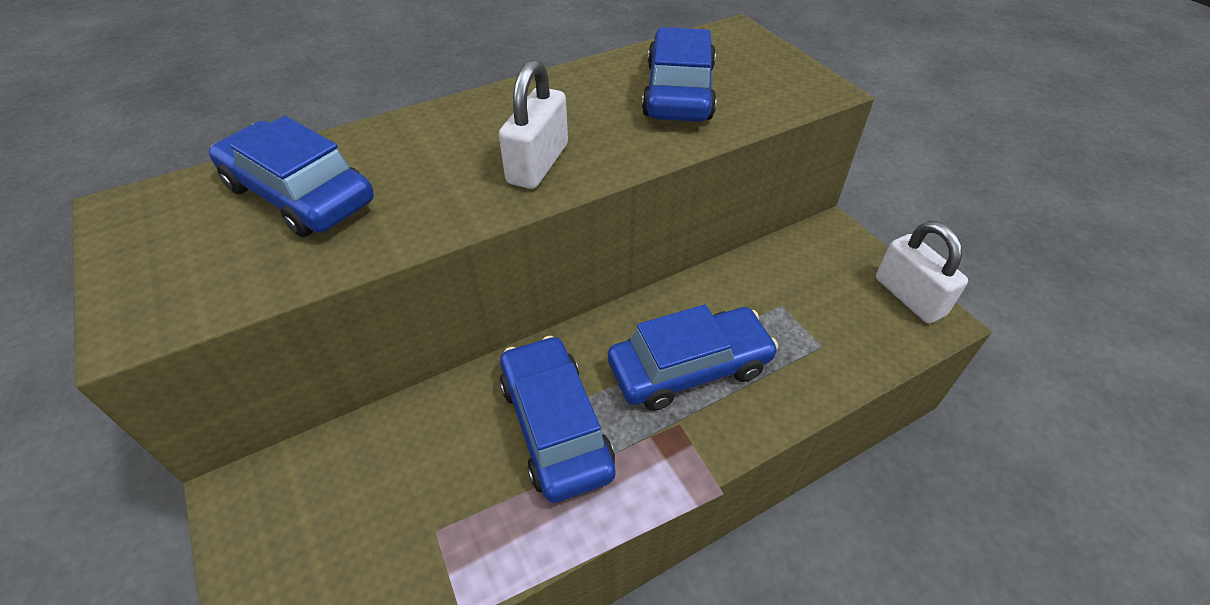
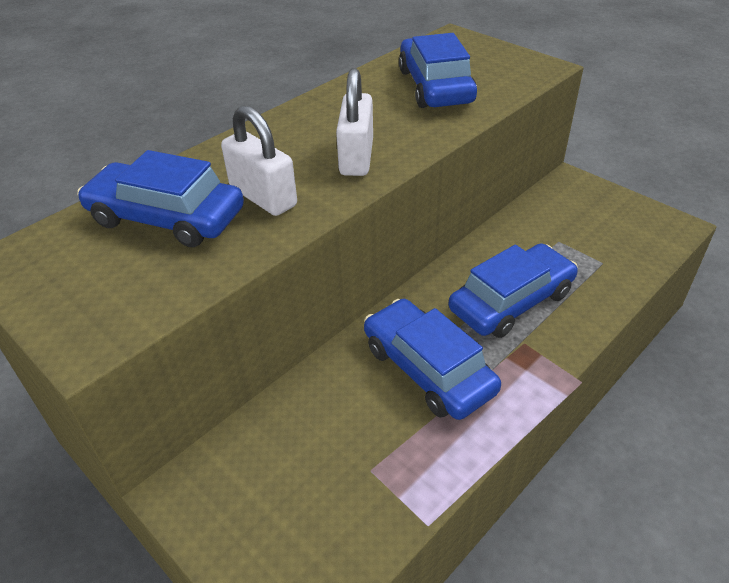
camera: 15 degrees left, 5 degrees down
white padlock [876,221,968,324] -> white padlock moved to [221,105,297,216]

